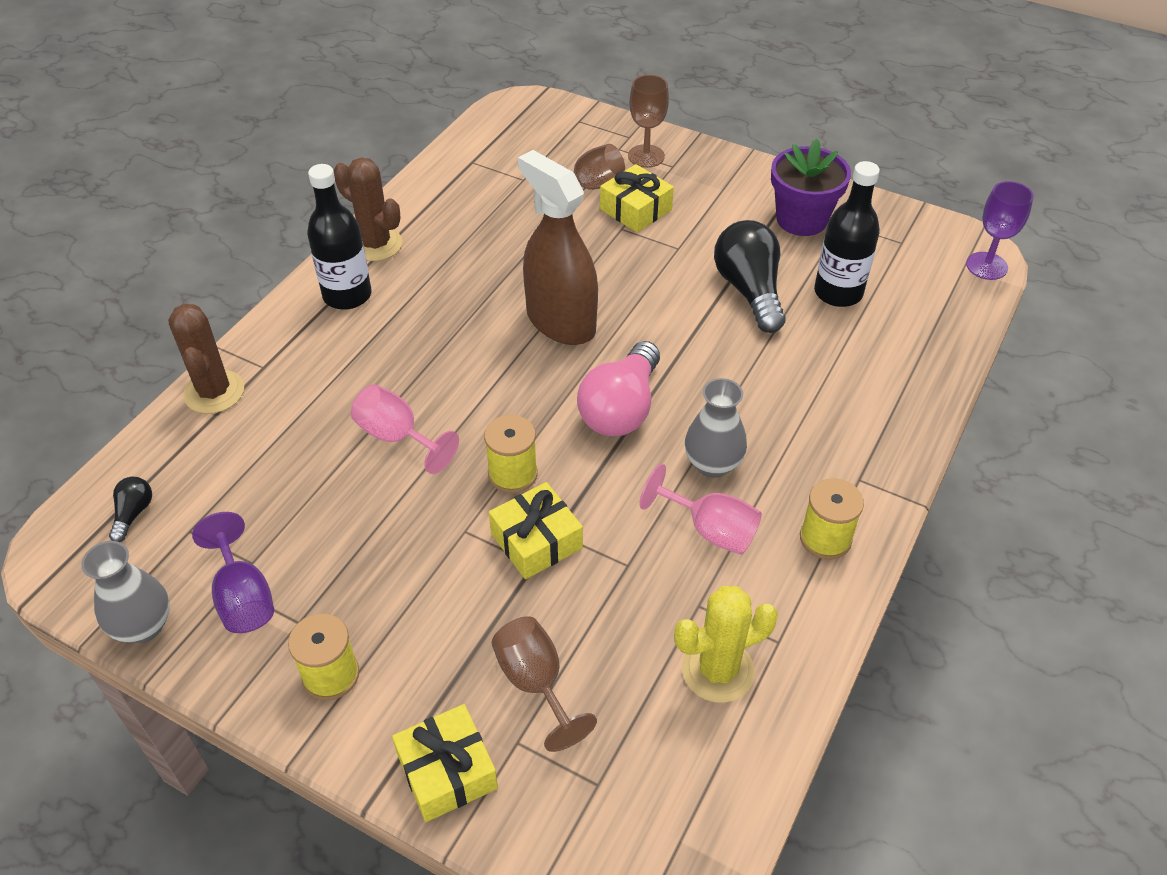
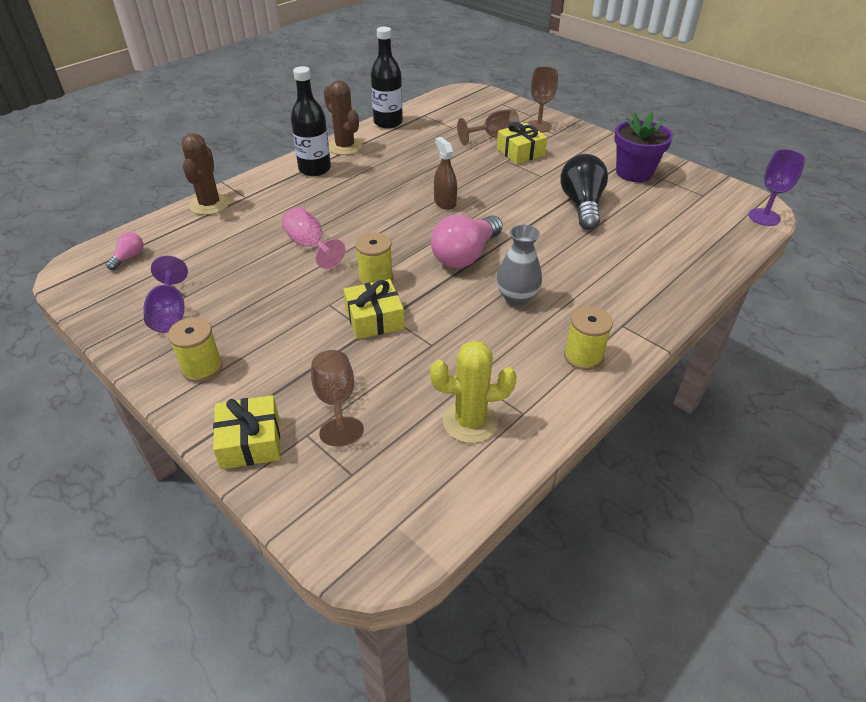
camera: 15 degrees right, 5 degrees down
grey vase [81,541,170,643] -> none
black light bulb [109,477,152,542] -> pink light bulb [106,232,143,270]
brown spray bottle [518,150,598,345] -> brown spray bottle [434,137,457,210], size x0.51
pink goblet [639,464,762,555] -> none
black bottle [814,161,880,307] -> black bottle moved to [371,27,403,129]

